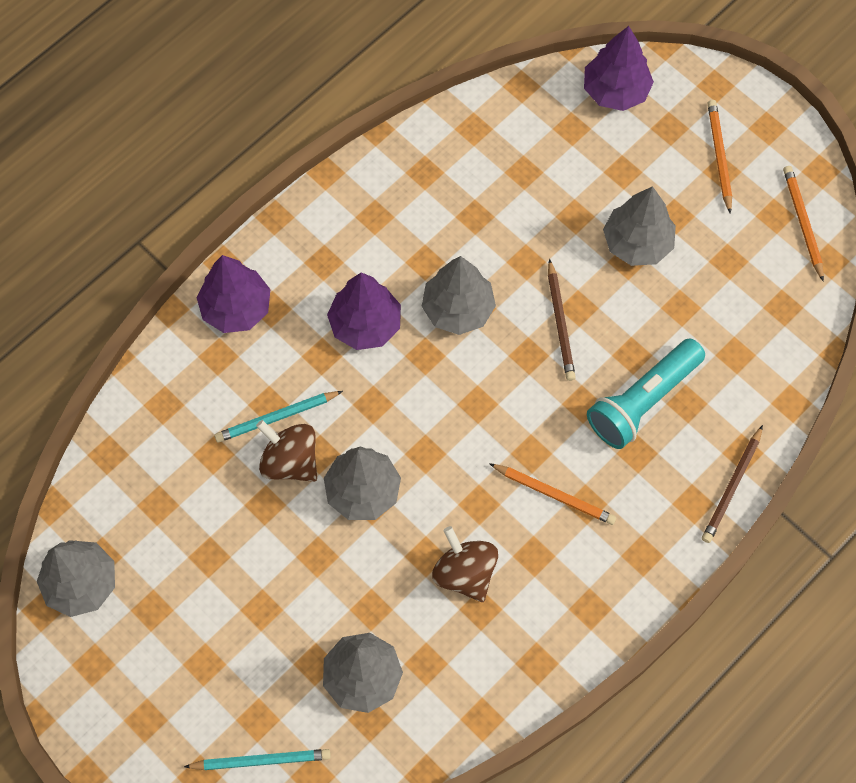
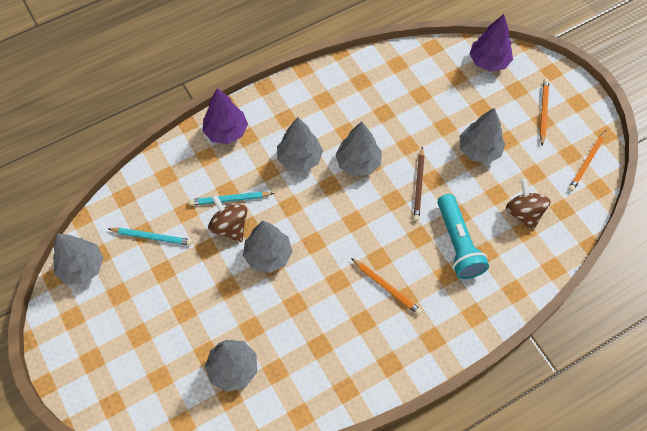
camera: 15 degrees right, 5 degrees down
turquoise pencil [184,749,331,770] -> turquoise pencil moved to [108,228,192,245]
purple tree [327,273,401,350] -> grey tree [277,117,323,172]
brown spinning top [432,526,498,602] -> brown spinning top moved to [506,179,551,232]
turquoise flashlight [587,338,705,449] -> turquoise flashlight turned 75 degrees counterclockwise [438,194,489,279]
brown pencil [702,425,763,543] -> none
orange pencil [783,166,824,282] -> orange pencil turned 150 degrees counterclockwise [569,130,606,191]

